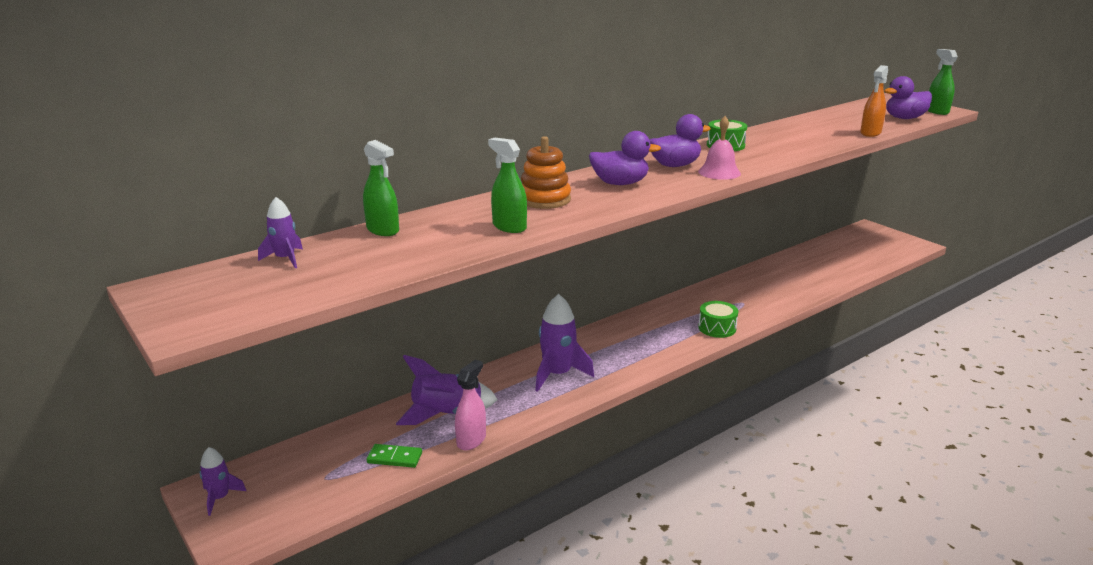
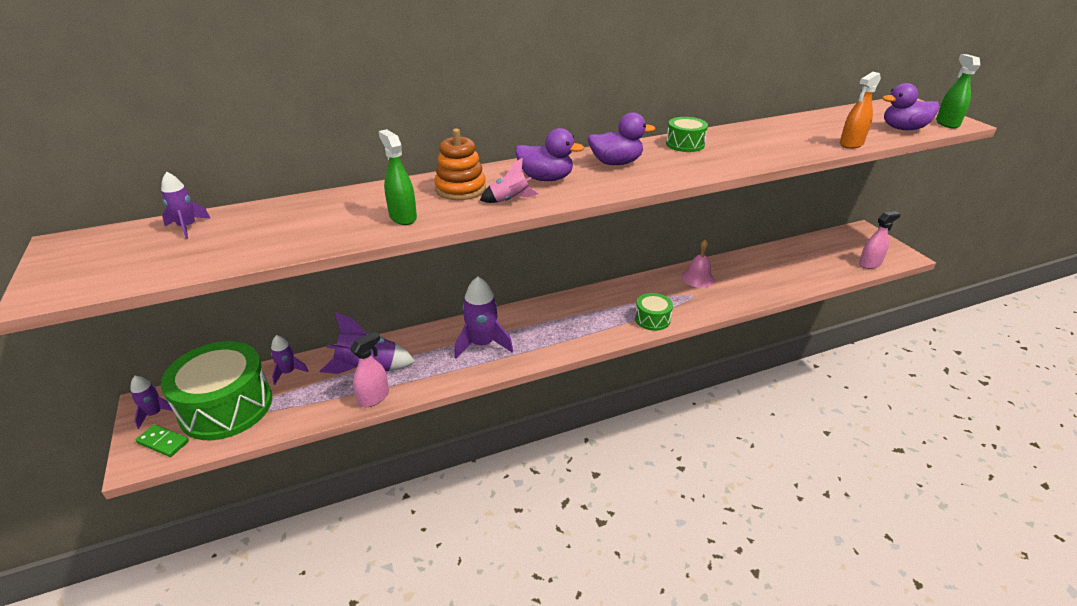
camera: 15 degrees right, 10 degrees up
green spray bottle [363,140,399,236] -> none
green domino [366,444,422,468] -> green domino moved to [136,424,189,457]
pink bell [698,116,741,180] -> pink bell moved to [682,240,715,288]
none -> green drum [161,341,272,440]
none -> purple rocket [271,335,308,385]
none -> pink rocket [480,158,539,203]
none -> pink spray bottle [859,211,901,269]

